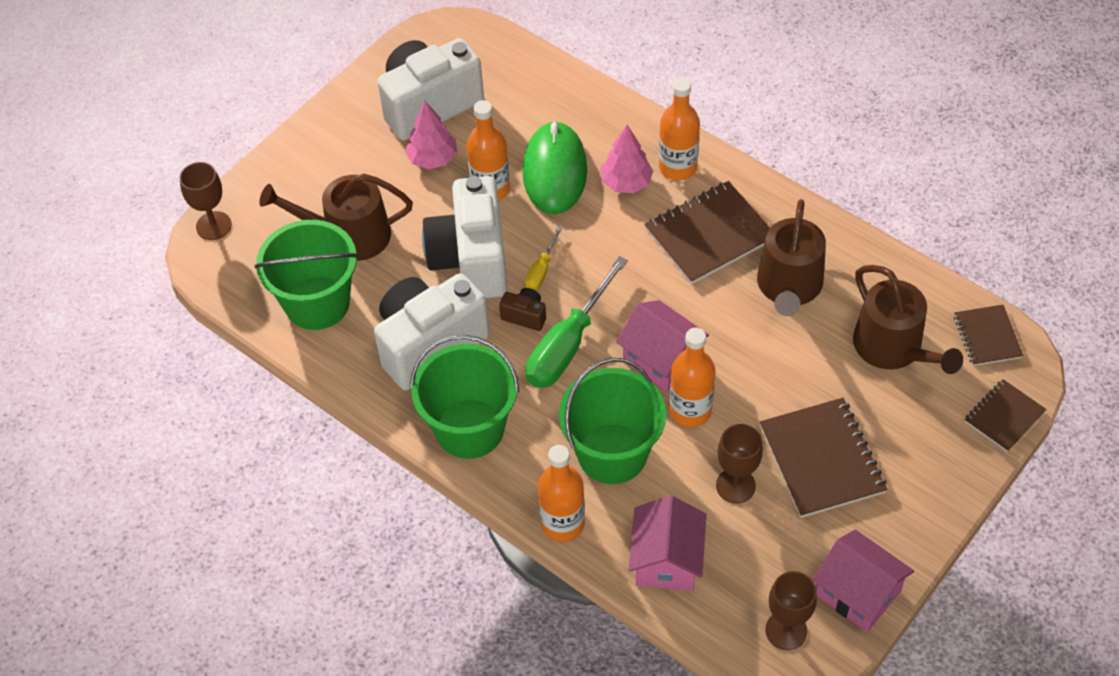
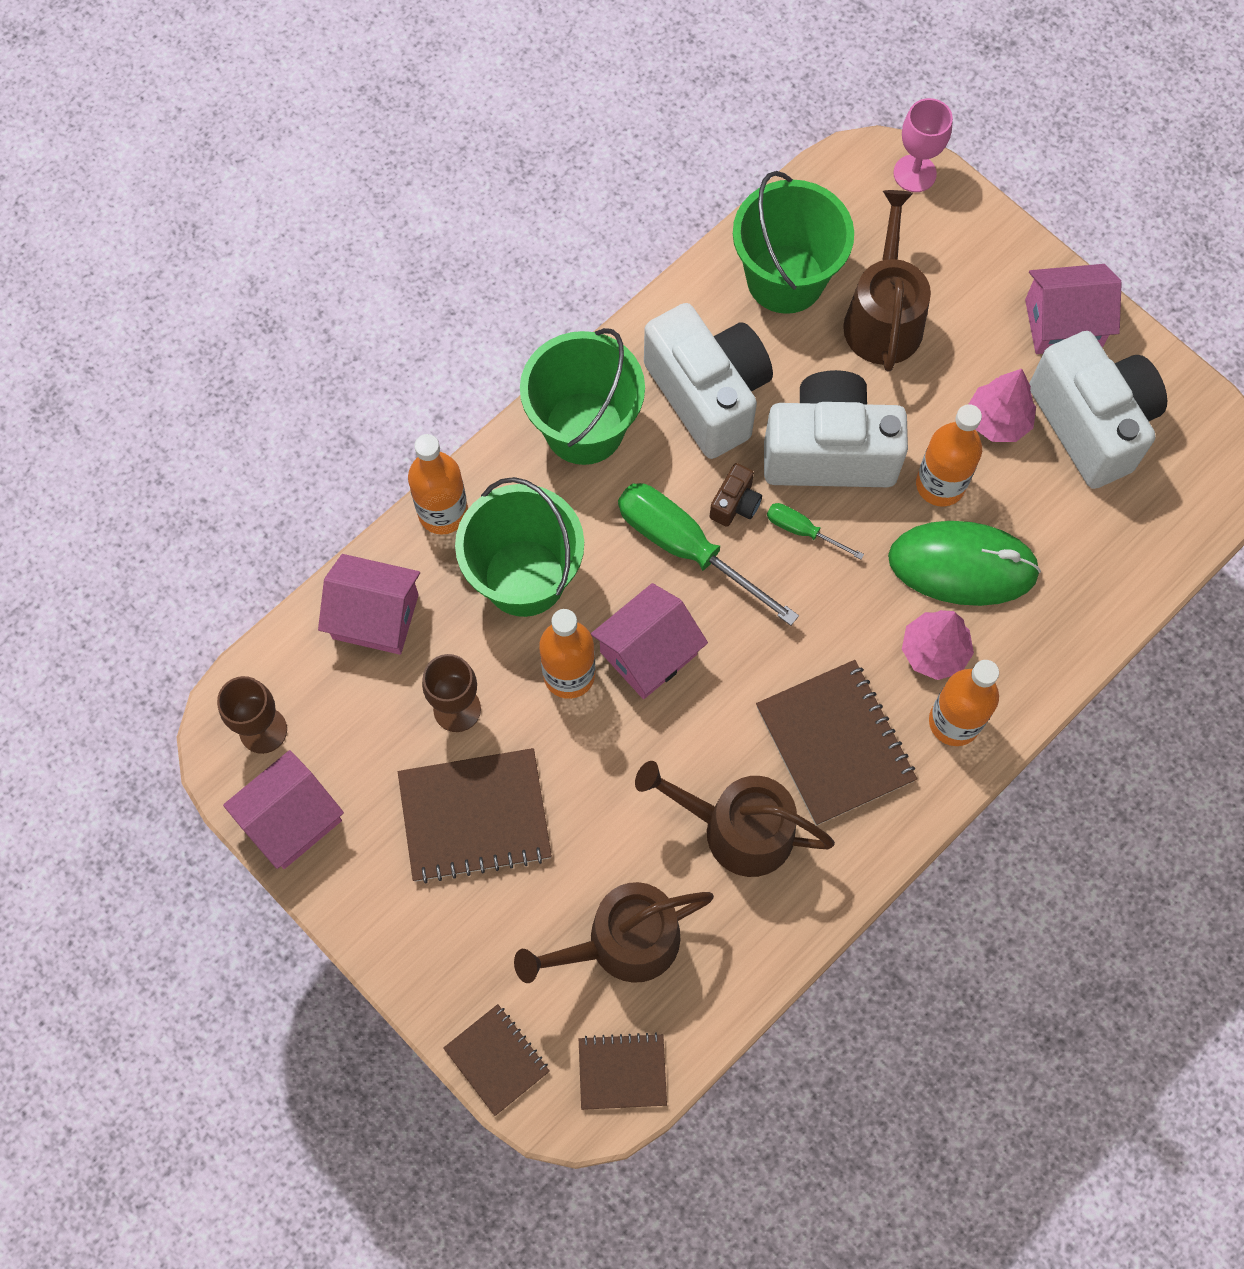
camera: 95 degrees right, 15 degrees up
brown goblet [180,162,232,240] -> pink goblet [893,98,953,192]
yellow screwdriver [525,226,563,291] -> green screwdriver [767,503,864,559]
none -> pink house [1025,264,1122,354]

